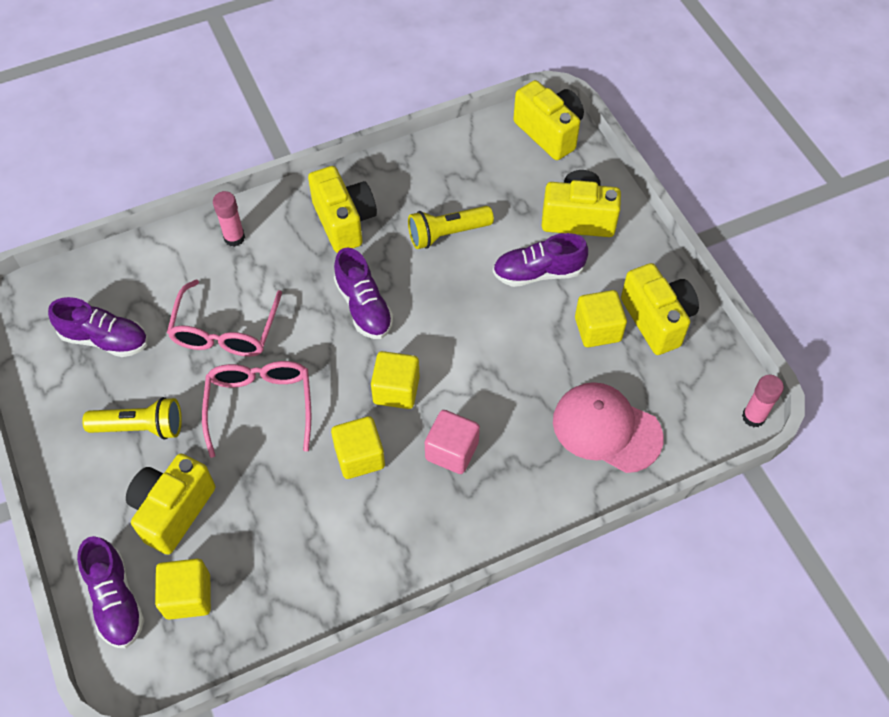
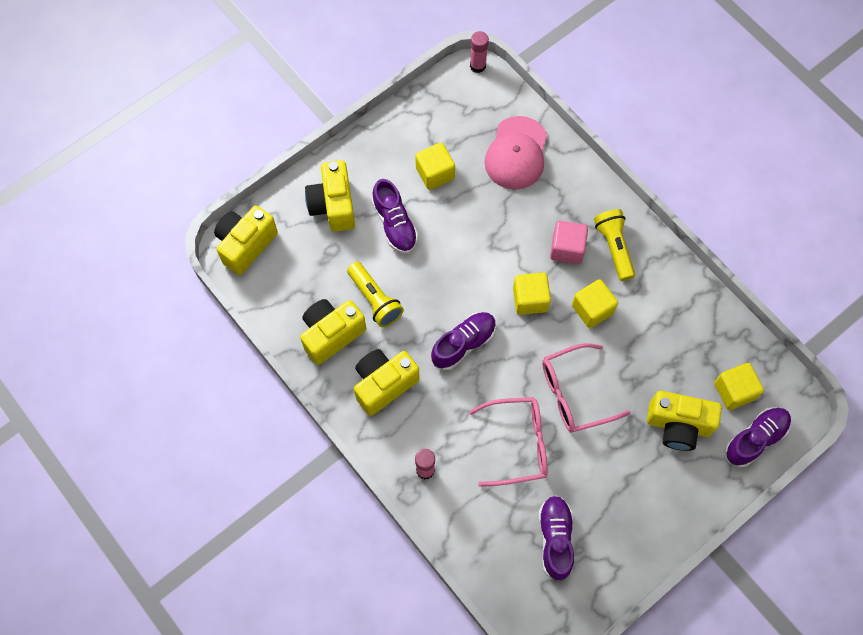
camera: 105 degrees left, 10 degrees up
yellow flashlight [82,397,182,440] -> yellow flashlight moved to [594,209,635,281]
yellow camera [621,263,699,355] -> yellow camera moved to [300,299,366,365]

